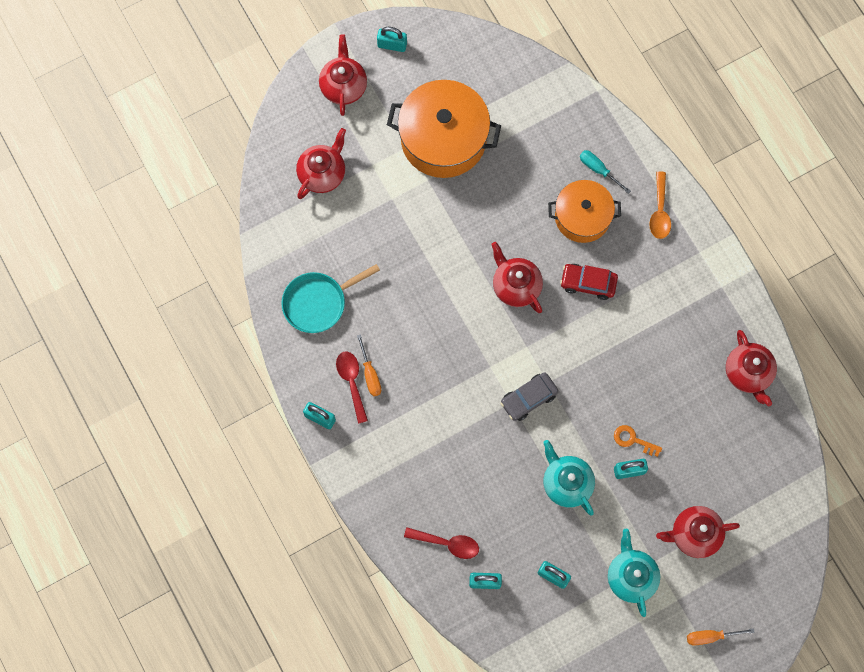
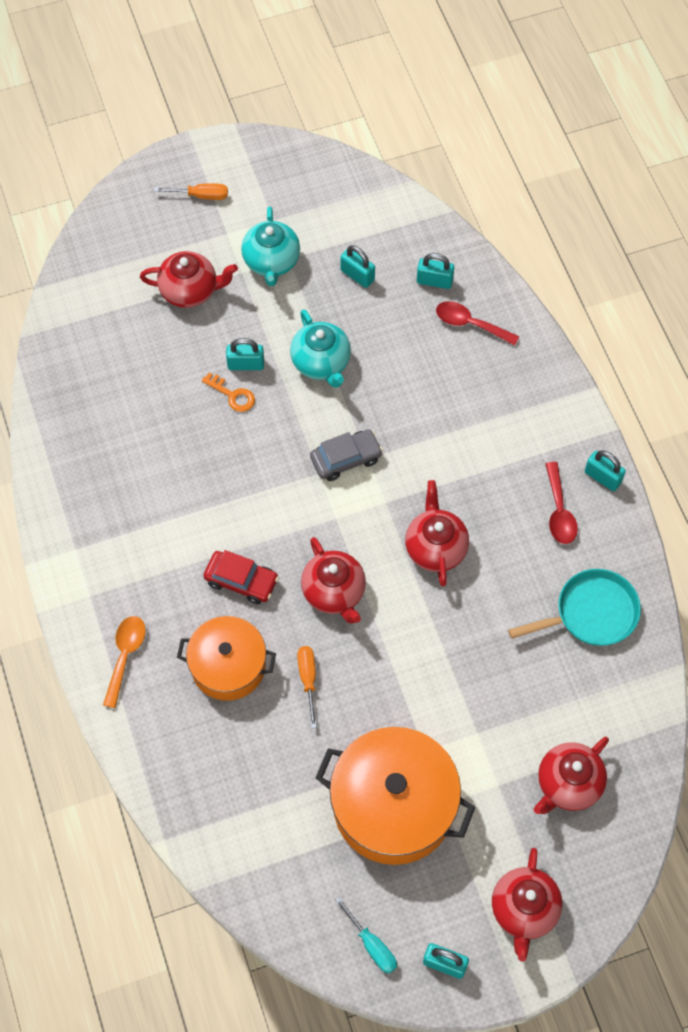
camera: 170 degrees left, 10 degrees down
orange screwdriver [357,334,381,396] -> orange screwdriver moved to [297,646,317,728]
turquoise screwdriver [580,150,631,194] -> turquoise screwdriver moved to [335,897,397,974]
red teapot [726,330,777,406] -> red teapot moved to [405,480,469,587]

